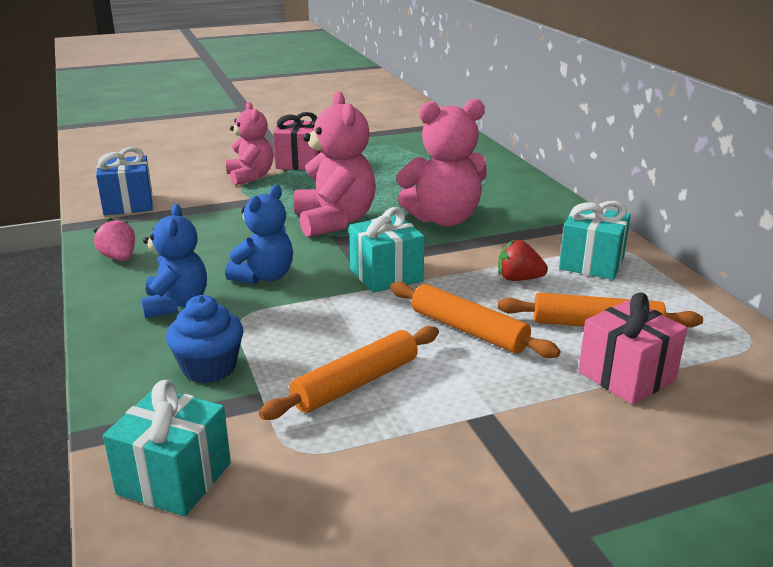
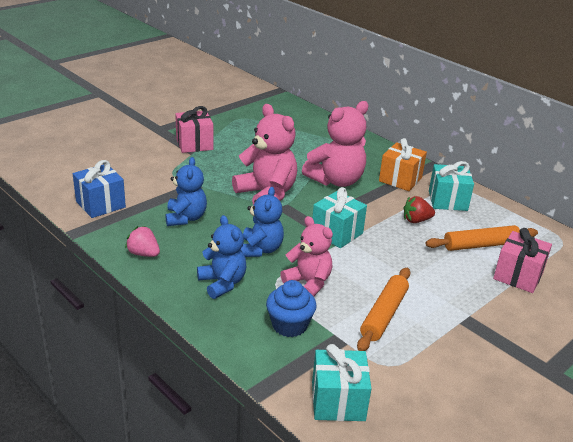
camera: 25 degrees left, 5 degrees up
pink teddy bear [226,102,273,185] -> pink teddy bear moved to [280,216,333,296]
orange rolling pin [390,282,561,358] -> none
none -> blue teddy bear [165,157,207,226]
none -> orange gift [379,138,427,191]

